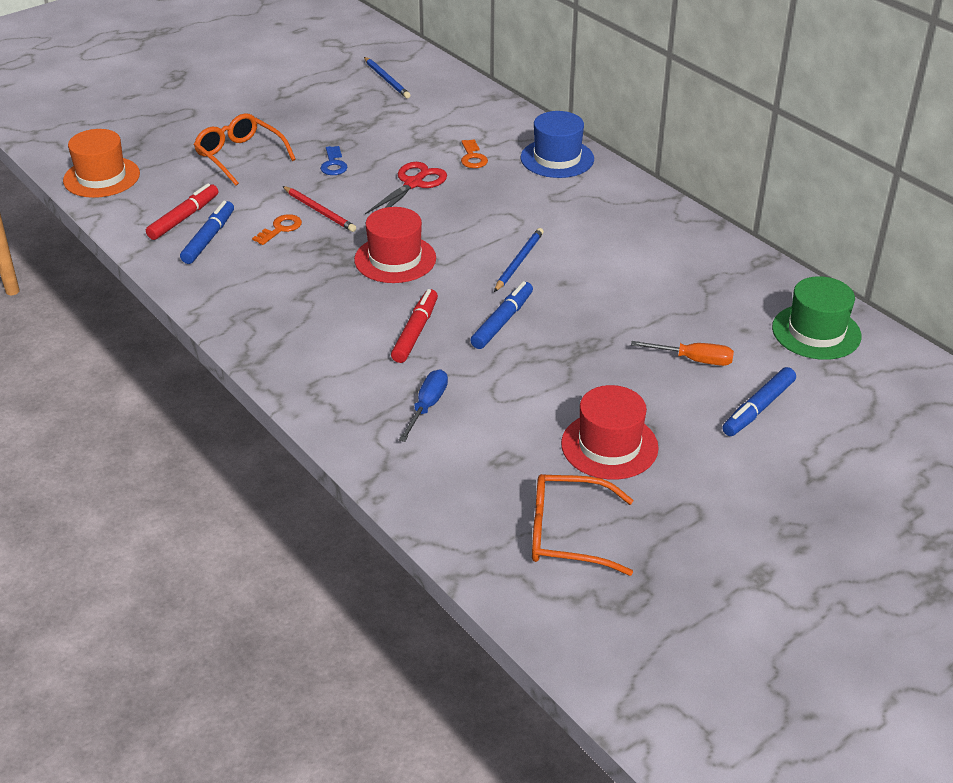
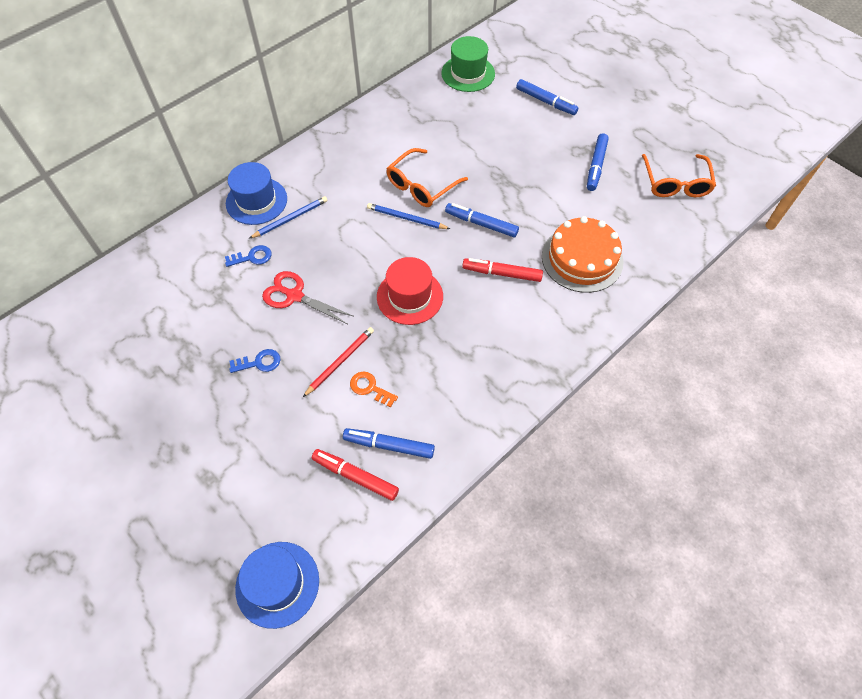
camera: 95 degrees left, 20 degrees up
orange hat [63,129,140,198] -> blue hat [235,542,319,629]
orange glasses [194,113,296,186] -> orange glasses moved to [386,148,468,207]
blue pencil [364,57,410,98] -> blue pencil moved to [249,196,328,239]
blue screwdriver [399,369,448,442] -> orange cake [542,216,623,293]
orange key [461,139,488,168] -> blue key [225,245,272,267]
red hat [561,385,659,480] -> blue marker [587,133,609,191]
orange screwdriver [631,341,734,366] -> none

